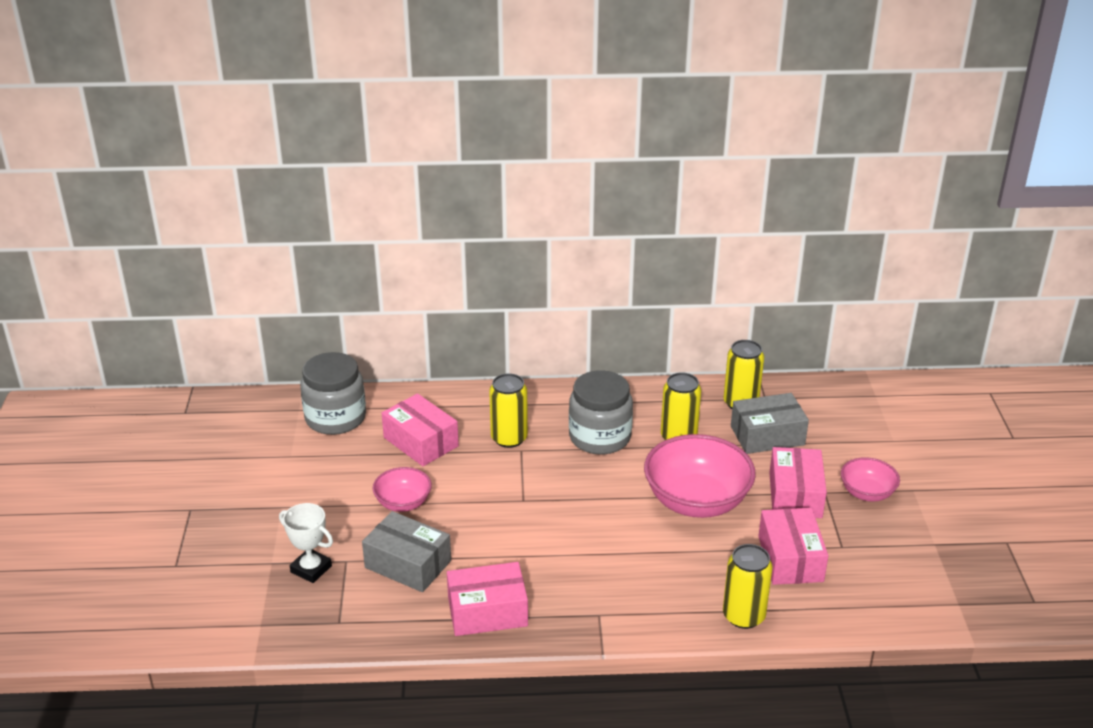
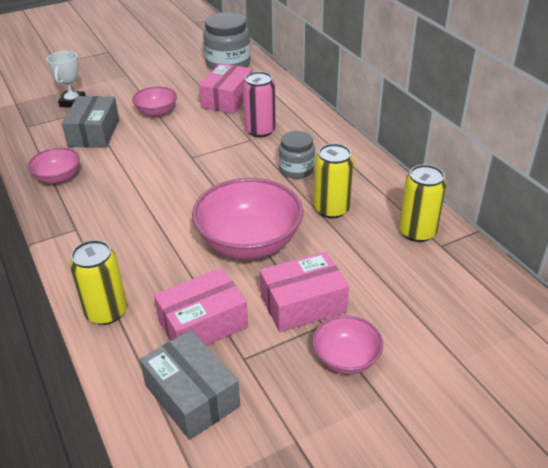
camera: 65 degrees right, 5 degrees up
pink box [447,562,528,636] -> pink bowl [28,148,80,184]
yellow can [489,373,528,448] -> pink can [243,71,276,137]
grey jar [569,370,633,454] -> grey jar [279,131,315,179], size x0.62
grey box [731,393,809,454] -> grey box moved to [140,330,240,440]

